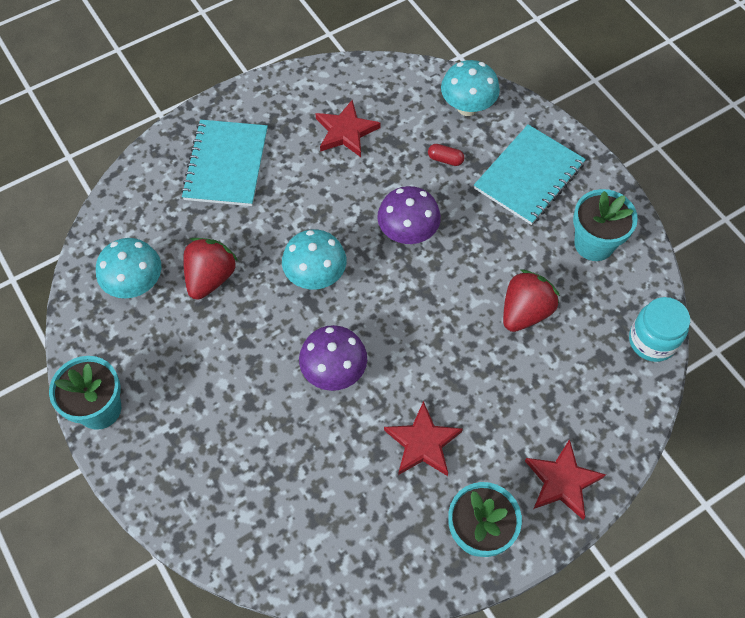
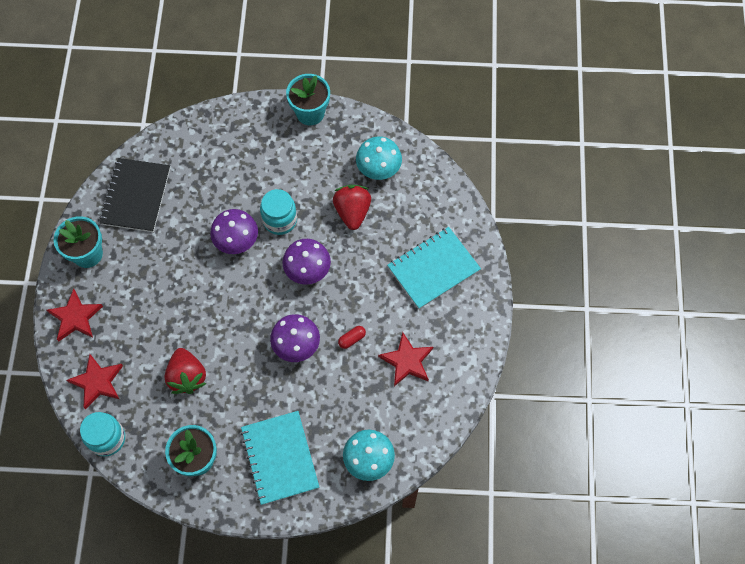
camera: 125 degrees right, 5 degrees up
turquoise notebook [181,120,268,206] -> turquoise notebook turned 75 degrees counterclockwise [387,227,481,309]
red strawberry [183,238,238,300] -> red strawberry turned 150 degrees counterclockwise [333,185,371,230]
turquoise mushroom [282,229,346,289] -> purple mushroom [283,239,331,285]
red star [384,401,463,476] -> red star moved to [66,354,123,410]
red capsule [428,144,465,166] -> red capsule moved to [338,326,366,349]
none -> black notebook [100,158,170,232]
none -> turquoise jar [260,189,297,235]

